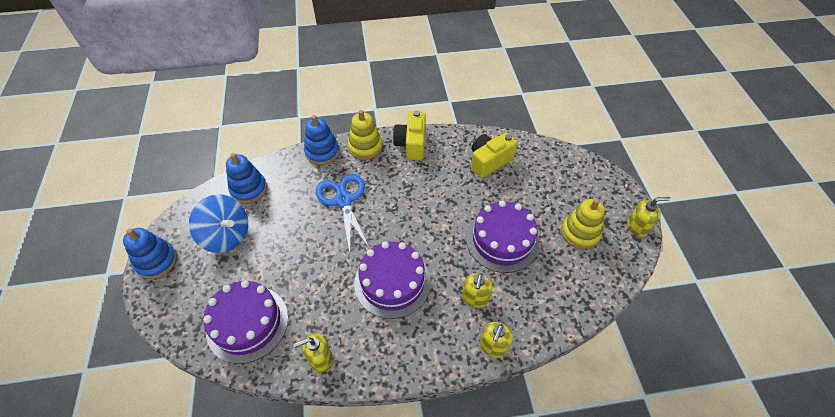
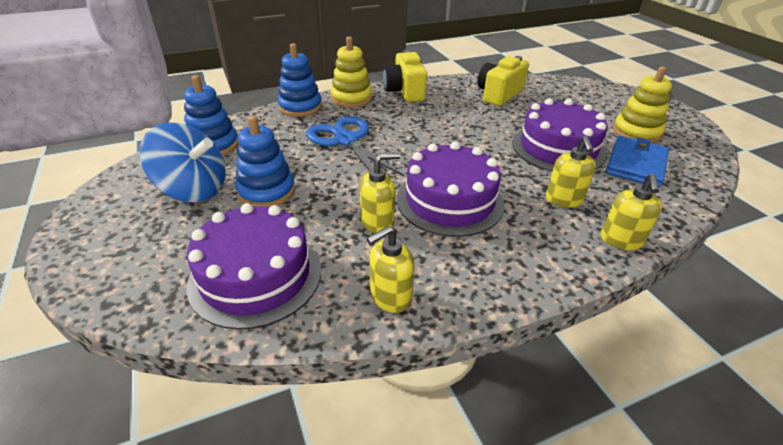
camera: 15 degrees left, 15 degrees down
blue stacking toy [123,228,177,279] -> blue stacking toy moved to [235,116,295,207]
yellow soap dispenser [628,197,670,237] -> yellow soap dispenser moved to [360,153,400,233]
none -> blue wallet [606,136,669,188]

